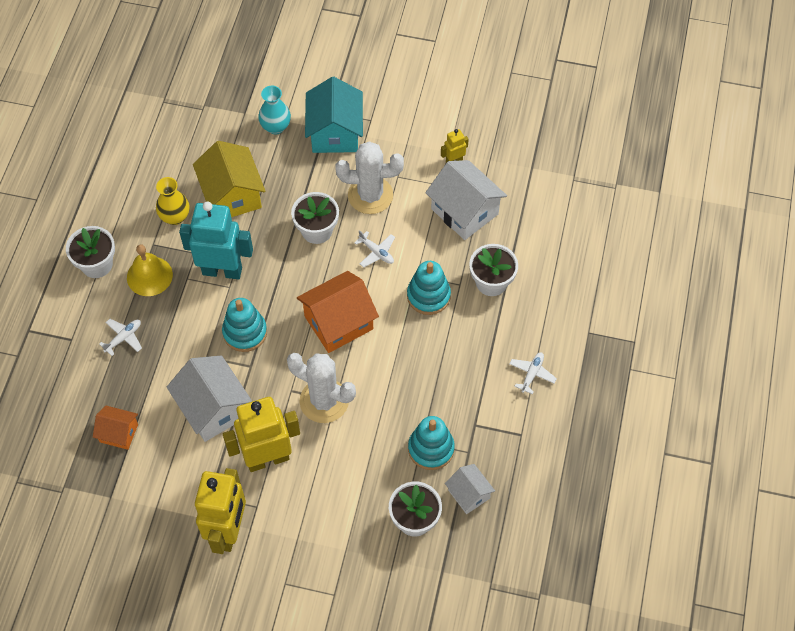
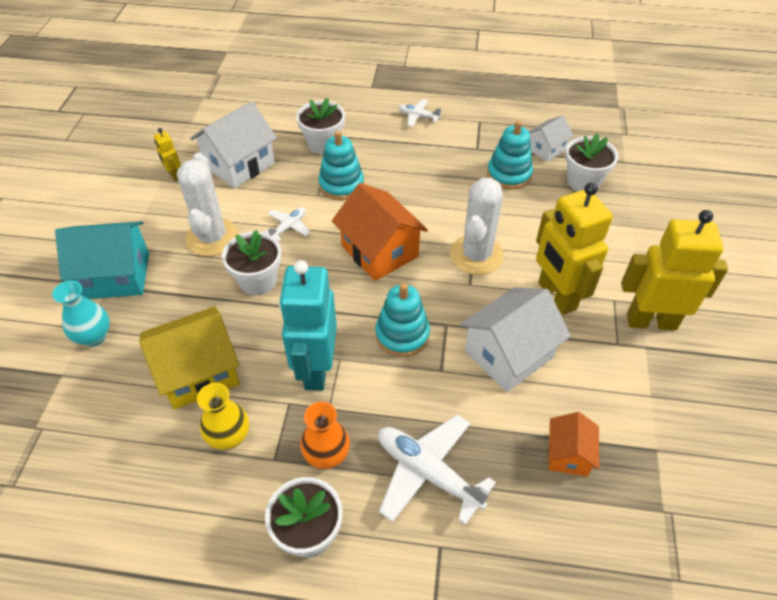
camera: 95 degrees left, 10 degrees down
white plane [99,319,142,356] -> white plane [378,414,496,525], size x1.92
yellow bell [127,244,173,296] -> orange vase [300,402,350,469]

